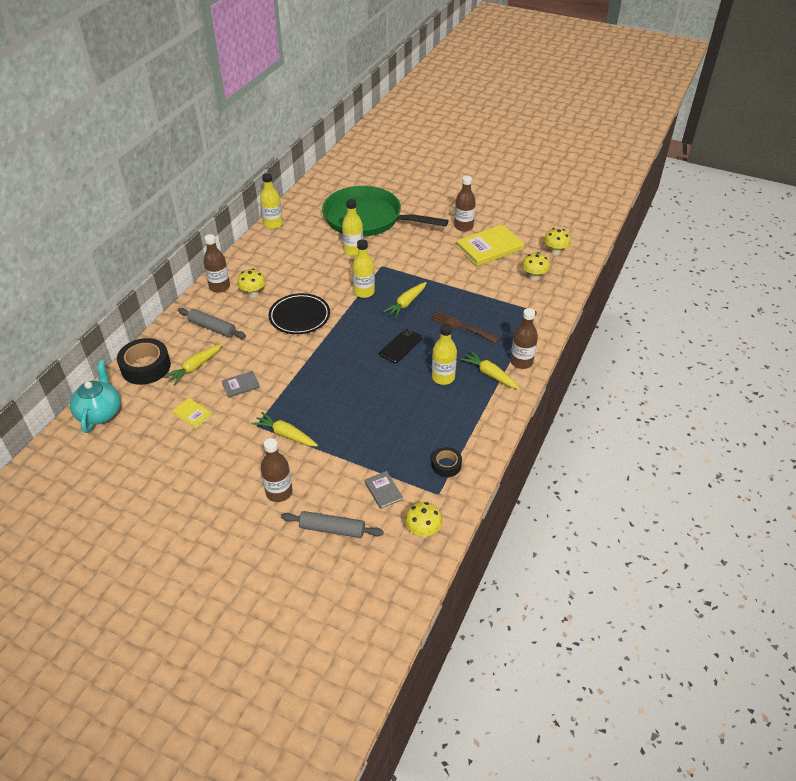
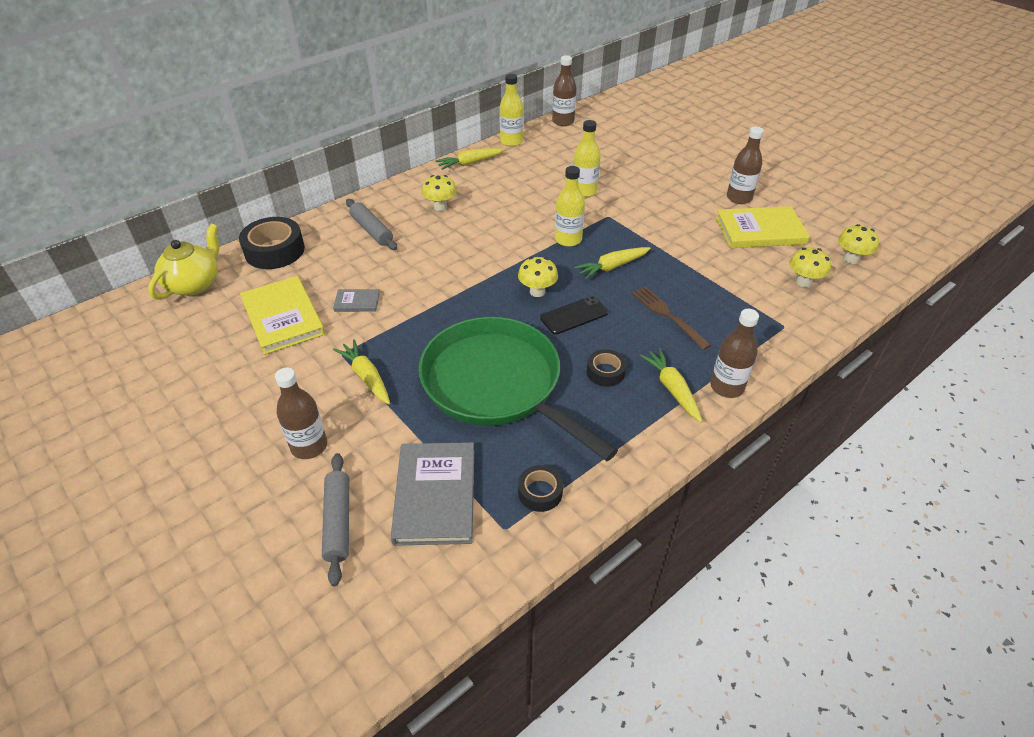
camera: 25 degrees right, 0 degrees up
turquoise teapot [70,361,121,433] -> yellow teapot [148,223,219,300]
yellow carrot [164,344,222,385] -> yellow carrot moved to [436,148,504,170]
yellow book [172,398,213,429] -> yellow book [240,276,325,355], size x2.07
brown bottle [203,234,230,292] -> brown bottle moved to [552,55,576,126]
black plate [269,293,330,334] -> none
grey rolling pin [281,511,384,538] -> grey rolling pin turned 45 degrees clockwise [322,453,349,586]
green pan [322,186,449,237] -> green pan moved to [418,317,618,461]
grey book [365,471,403,509] -> grey book [391,442,474,546], size x2.07
yellow mushroom [405,502,442,538] -> yellow mushroom moved to [518,257,558,297]
yellow bottle [432,324,457,385] -> black tape [587,349,626,387]

